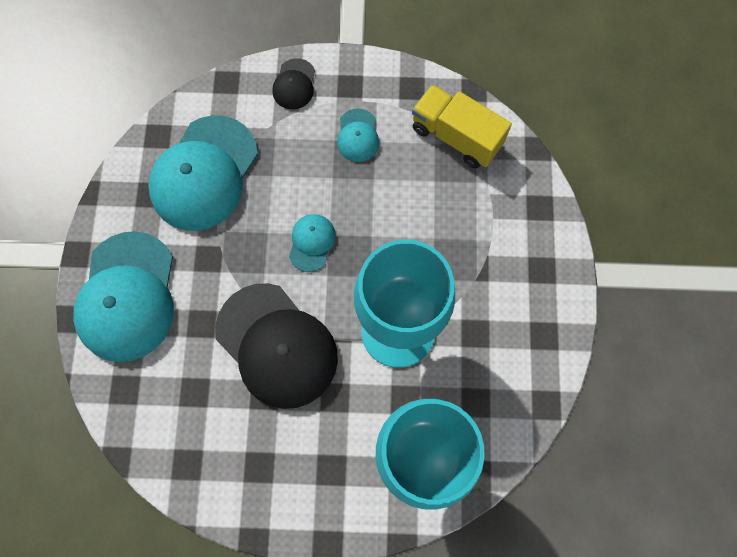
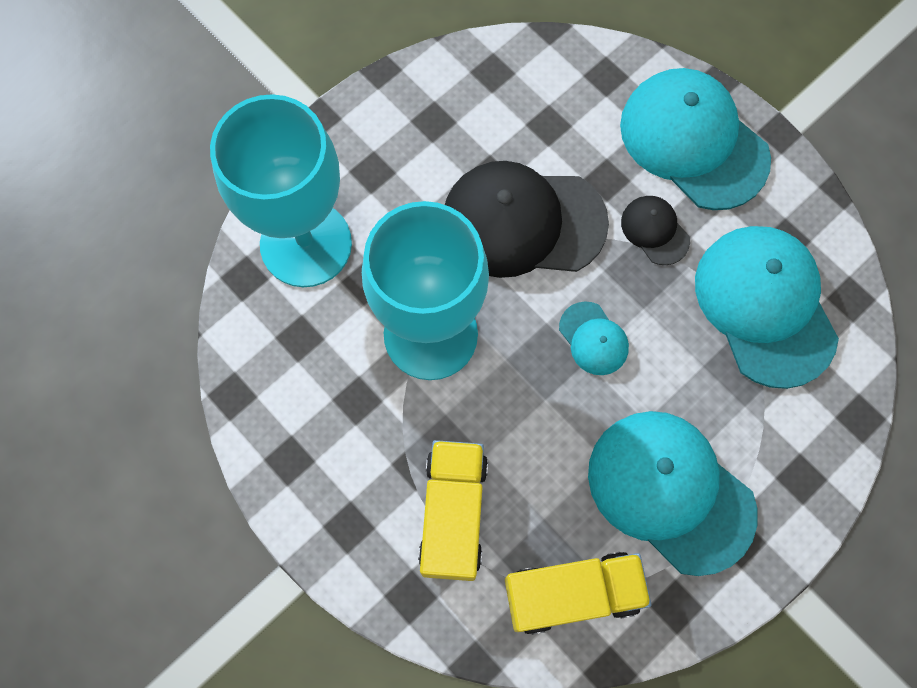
camera: 135 degrees right, 0 degrees up
black cap [272,58,315,109] -> black cap moved to [621,196,690,265]
turquoise cap [337,109,379,162] -> turquoise cap [588,411,758,576], size x2.16
none -> yellow truck [418,440,488,581]

